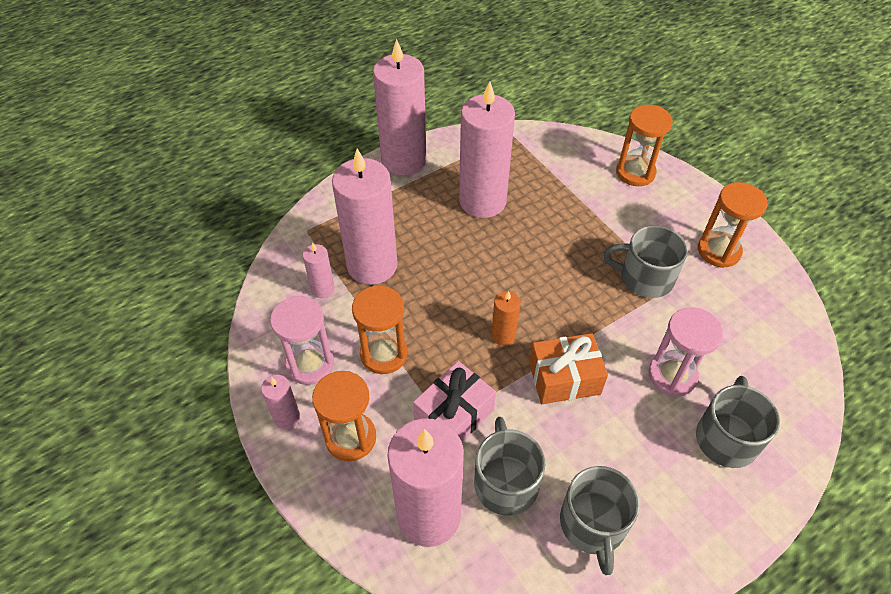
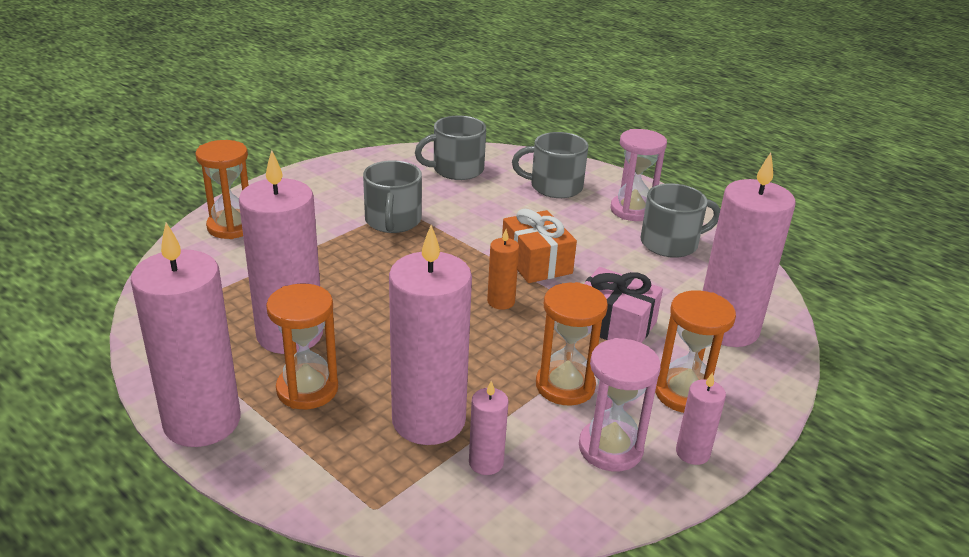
camera: 105 degrees left, 20 degrees down
grey mug [474,417,545,516] -> grey mug moved to [415,115,486,180]
pink hourglass [649,307,723,397] -> pink hourglass moved to [610,129,667,221]
orange hourglass [698,182,768,268] -> orange hourglass moved to [266,284,338,409]

